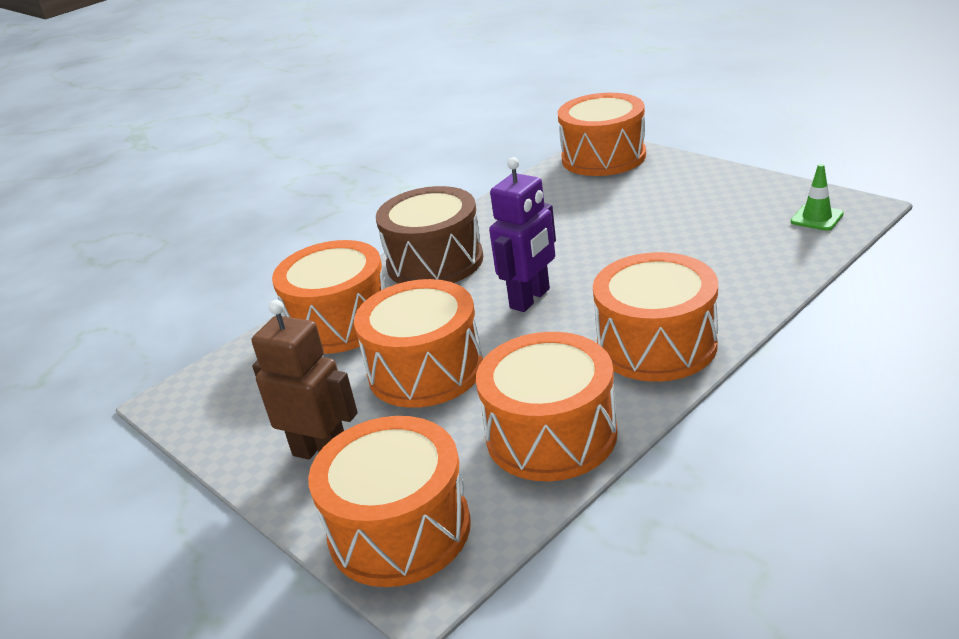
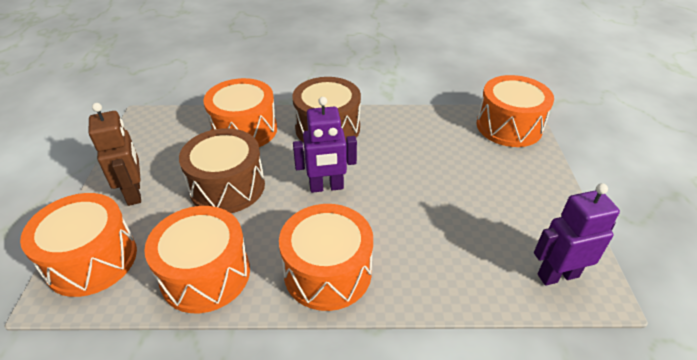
camera: 40 degrees right, 10 degrees up
orange drum [354,279,483,408] -> brown drum [179,128,265,213]
green traffic cone [791,164,844,231] -> purple robot [534,183,620,286]

